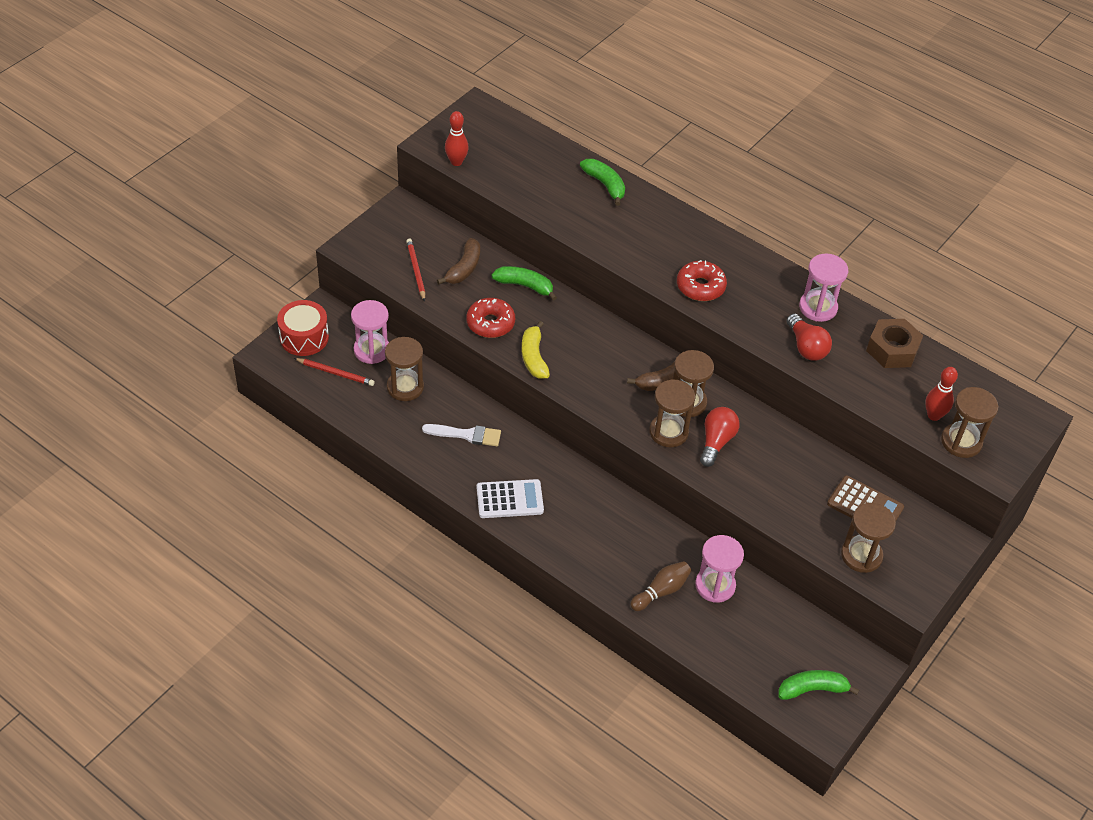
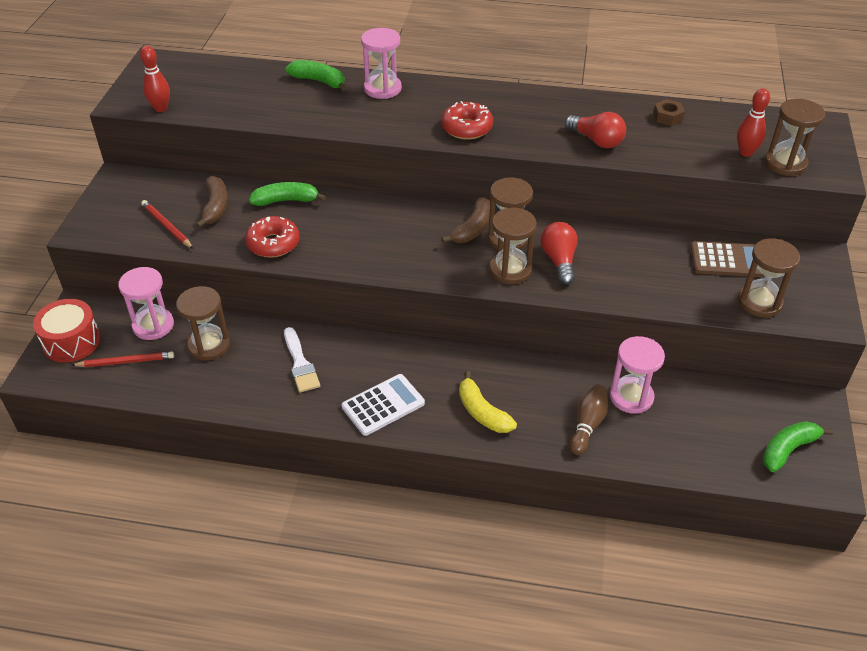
camera: 25 degrees left, 5 degrees down
white brush [422,424,501,446] -> white brush turned 90 degrees clockwise [284,327,320,392]
yellow banana [522,321,550,379] -> yellow banana moved to [459,371,517,433]
pink hourglass [799,254,848,322] -> pink hourglass moved to [361,28,402,99]
brown nut [866,319,923,368] -> brown nut [653,99,685,126], size x0.57

